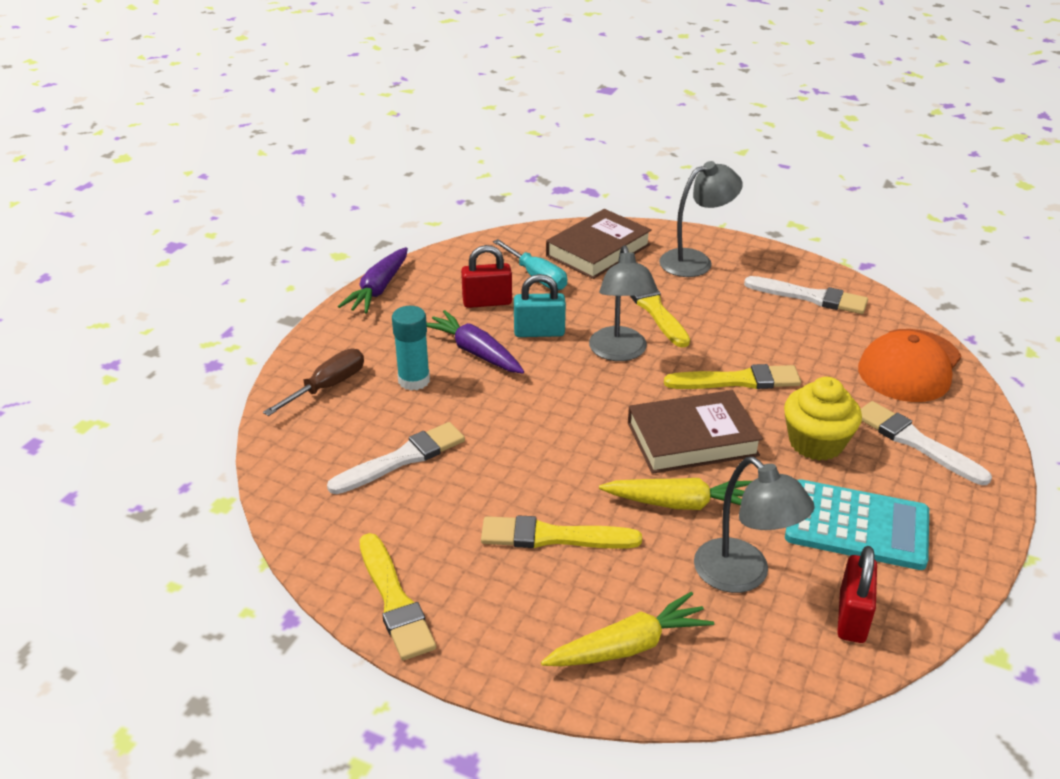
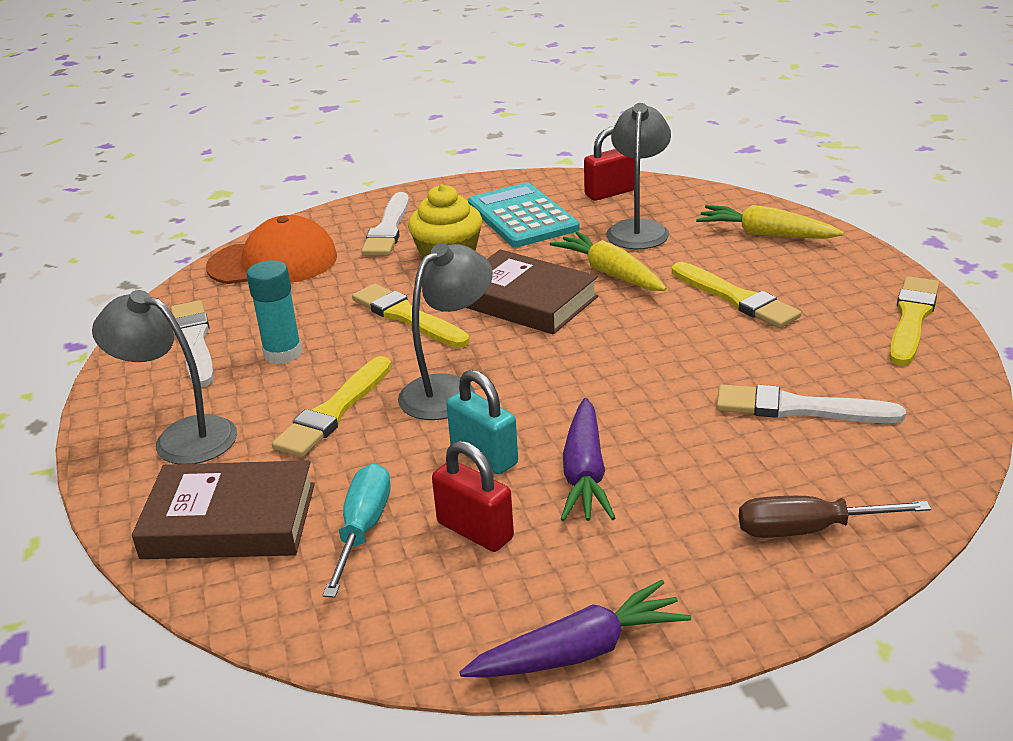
camera: 130 degrees left, 5 degrees down
turquoise glue stick [392,306,430,390] -> turquoise glue stick moved to [247,260,302,364]

